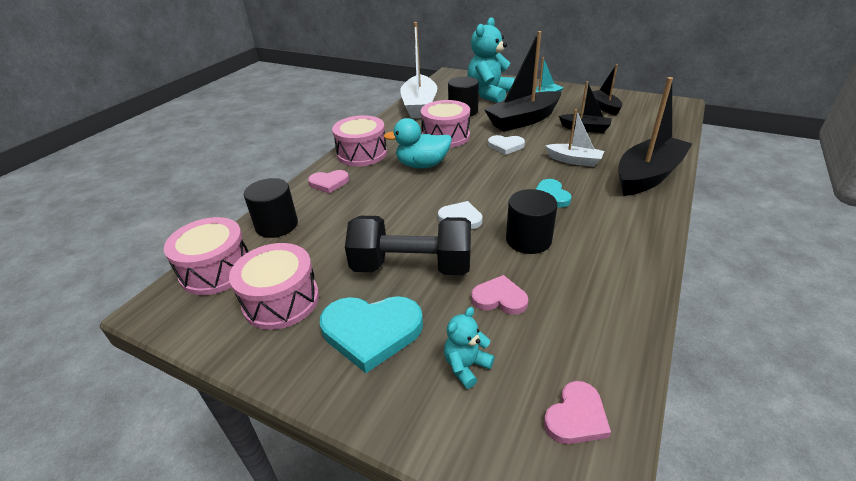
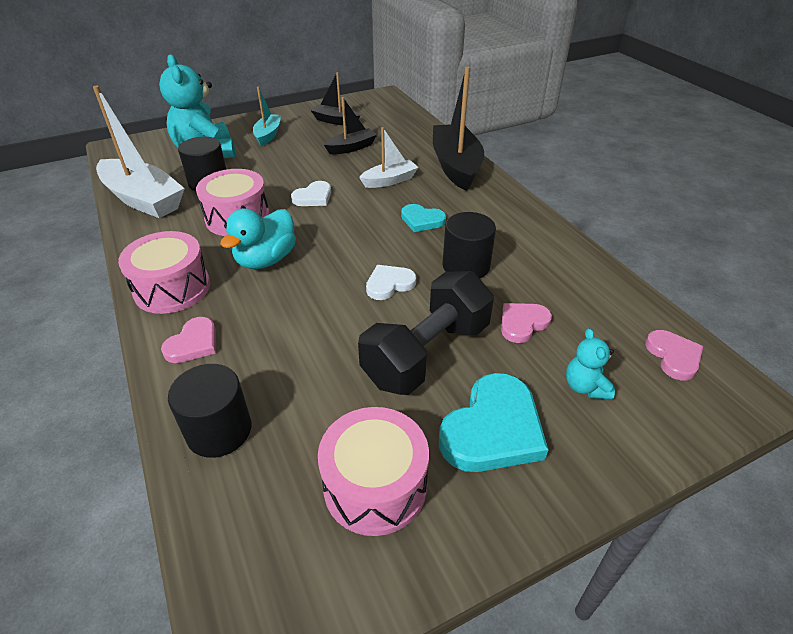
camera: 55 degrees left, 5 degrees up
pink drum [164,217,248,295] -> none
black boat [484,31,561,132] -> none

